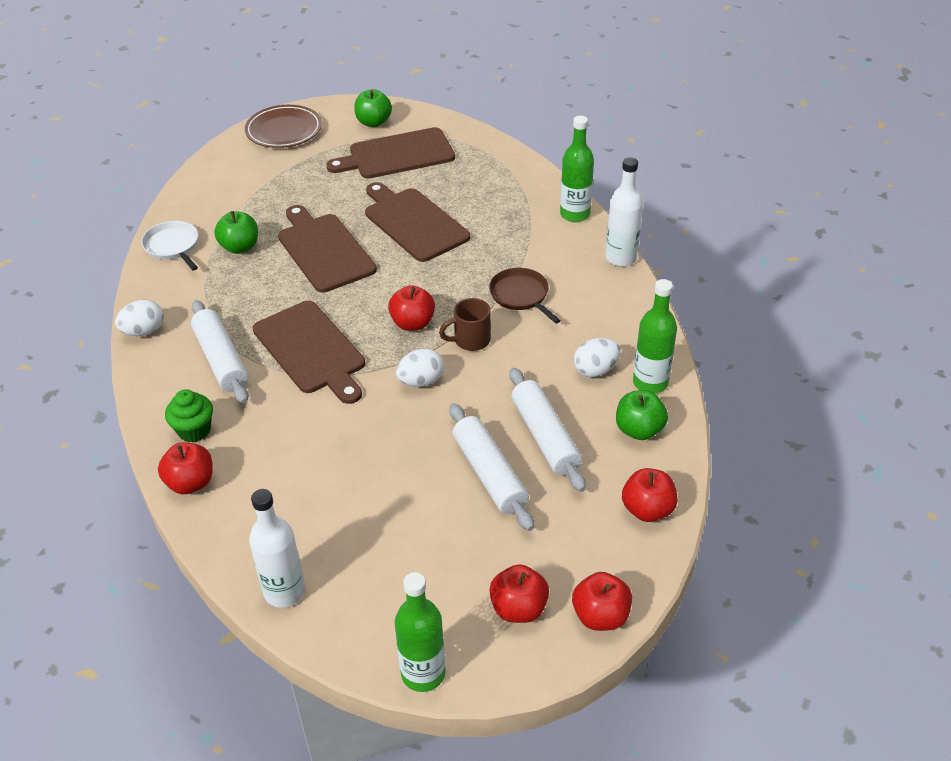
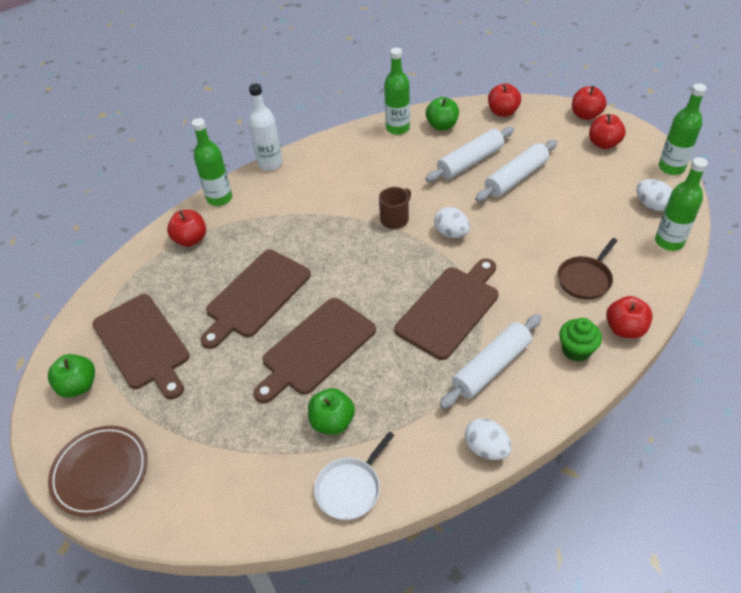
camera: 105 degrees left, 5 degrees up
white bottle [249,489,305,608] -> green bottle [655,157,708,251]
red apple [388,285,435,331] -> red apple moved to [167,210,206,247]
brown mug [439,298,491,351] -> brown mug turned 105 degrees counterclockwise [379,187,411,229]
brown pan [489,268,561,324] -> brown pan moved to [557,238,618,299]
white egg [574,338,620,377] -> white egg moved to [636,179,672,211]

